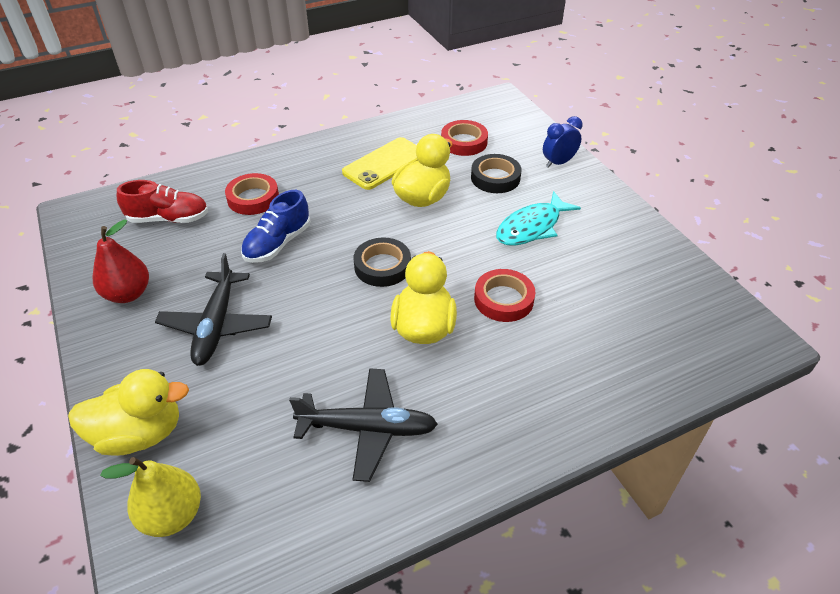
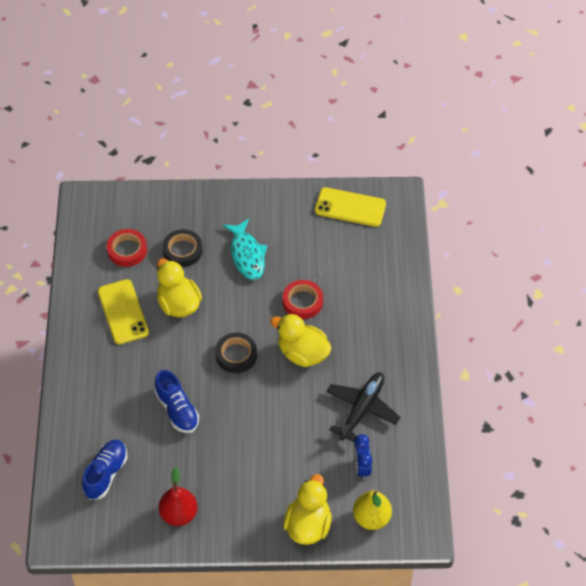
camera: 65 degrees left, 10 degrees up
red shoe [117,180,208,223] -> blue shoe [82,440,127,500]
black plane [155,253,272,366] -> none
red tape [225,173,279,215] -> none
blue clock [543,116,583,168] -> blue clock moved to [353,434,372,480]
none -> yellow phone [315,187,386,227]

